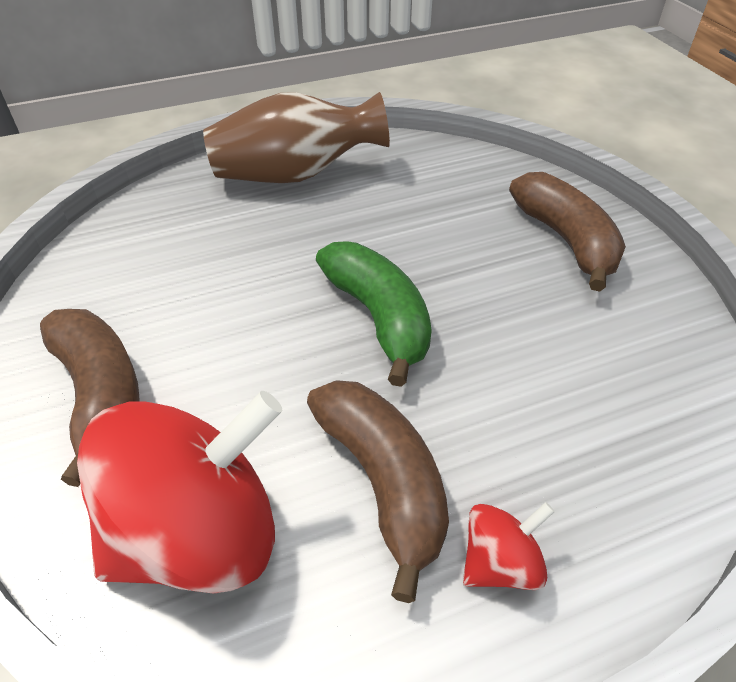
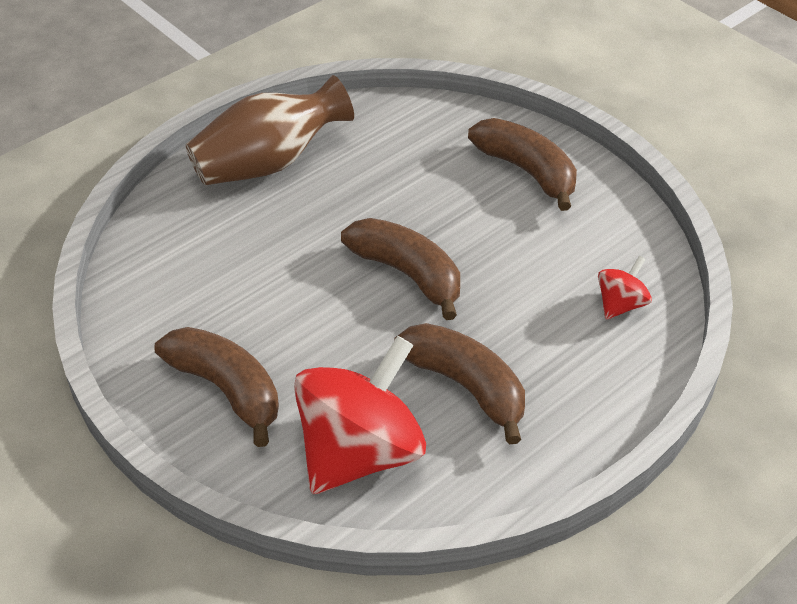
camera: 20 degrees left, 0 degrees up
green banana [316,241,432,387] -> brown banana [341,218,460,320]
red spinning top [463,502,555,590] -> red spinning top moved to [598,256,652,320]

